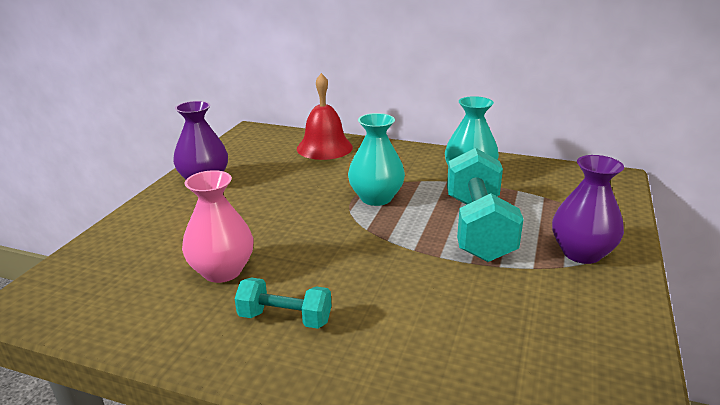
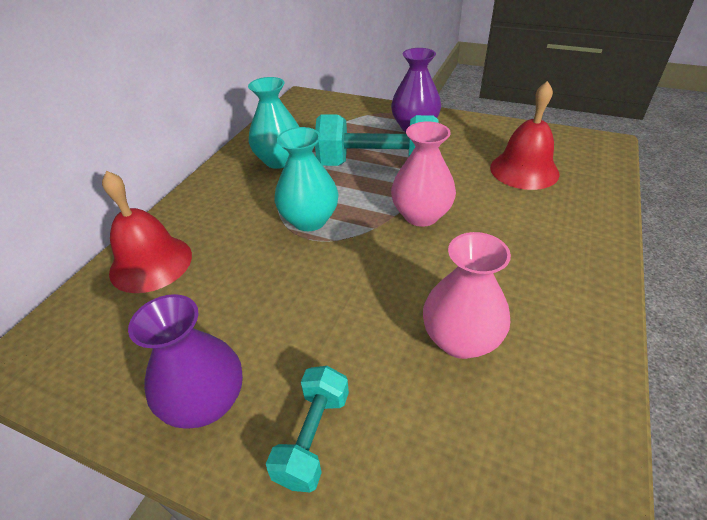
camera: 85 degrees left, 15 degrees up
turquoise dumbbell [235,278,331,329] -> turquoise dumbbell moved to [266,366,349,493]
none -> pink vase [391,121,456,227]
none -> red bell [490,81,560,190]

